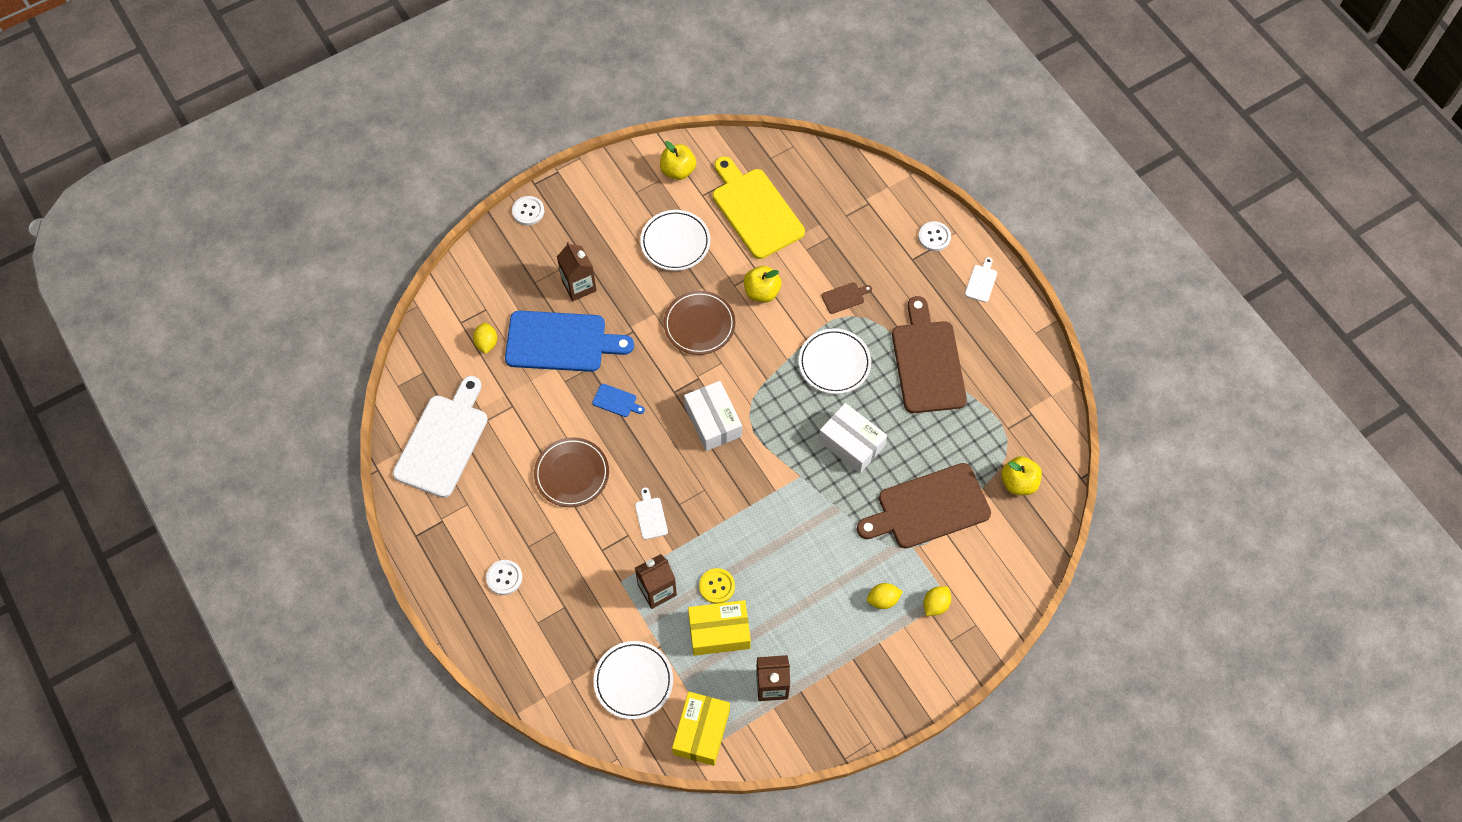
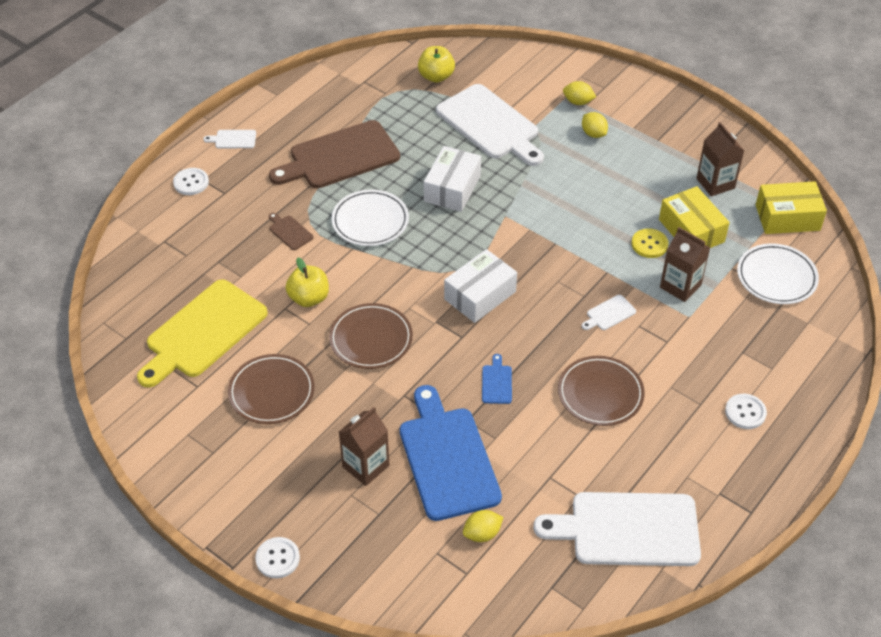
camera: 110 degrees left, 15 degrees down
white plate [640,210,710,271] -> brown plate [228,354,315,424]
yellow apple [660,141,696,180] -> none
brown cutting board [857,463,991,549] -> white cutting board [436,84,544,166]

